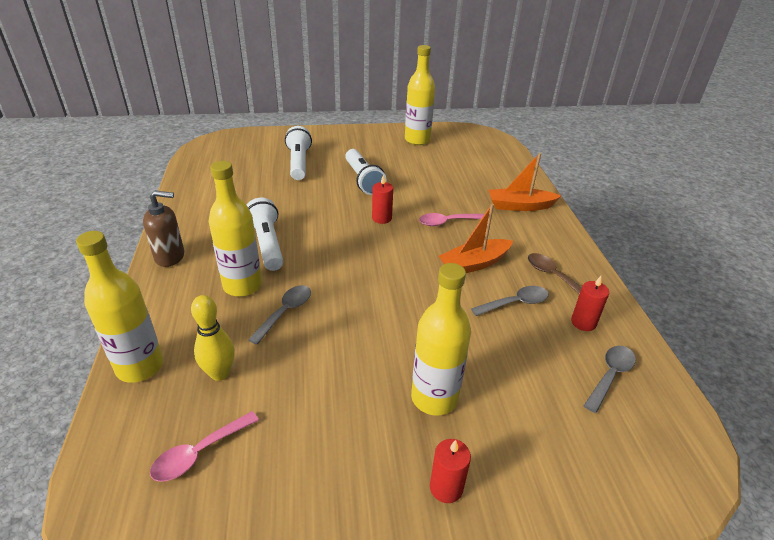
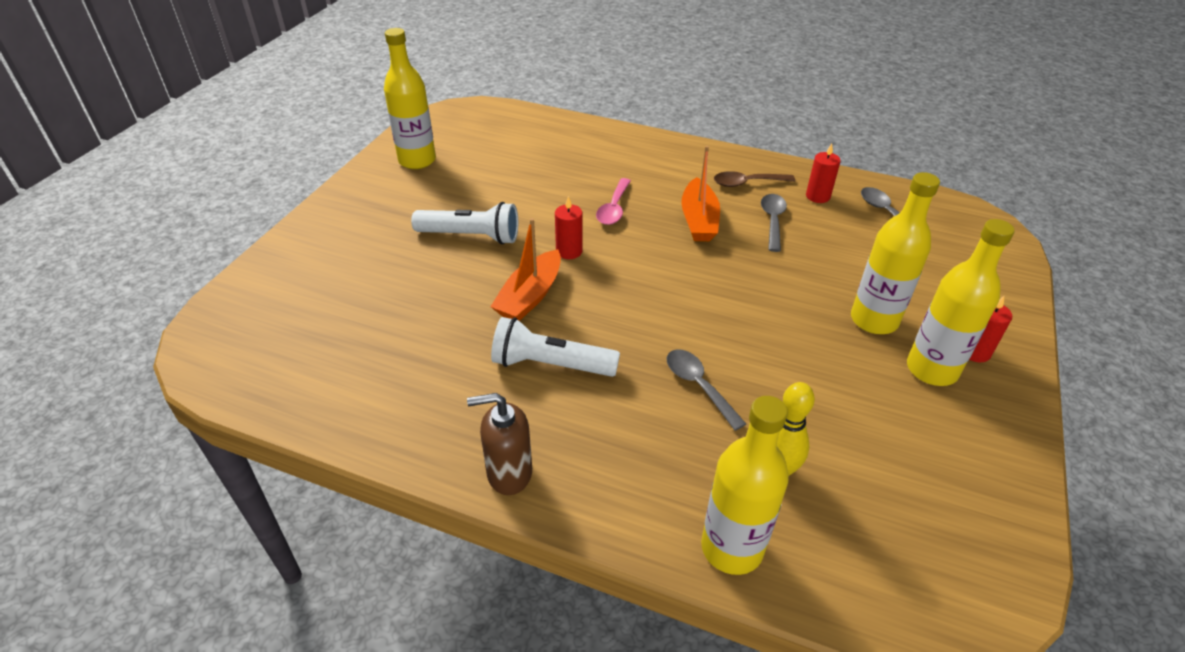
camera: 60 degrees left, 5 degrees up
brown soap dispenser [143,190,184,267] -> brown soap dispenser turned 120 degrees counterclockwise [467,393,532,495]
pink spoon [150,411,259,482] -> none
yellow bottle [209,161,262,297] -> yellow bottle moved to [907,219,1015,386]
white flashlight [285,126,312,180] -> none
orange boat [489,153,561,211] -> orange boat moved to [490,218,561,321]

